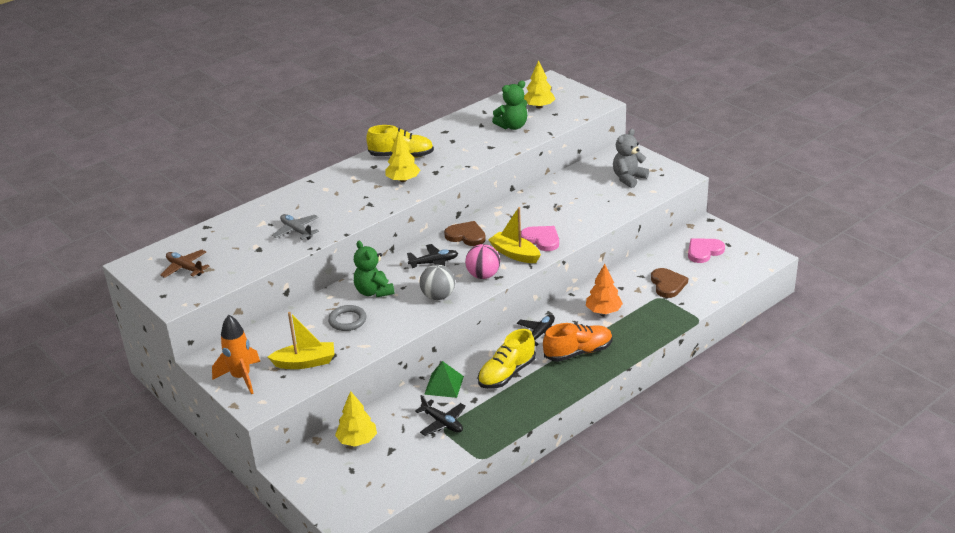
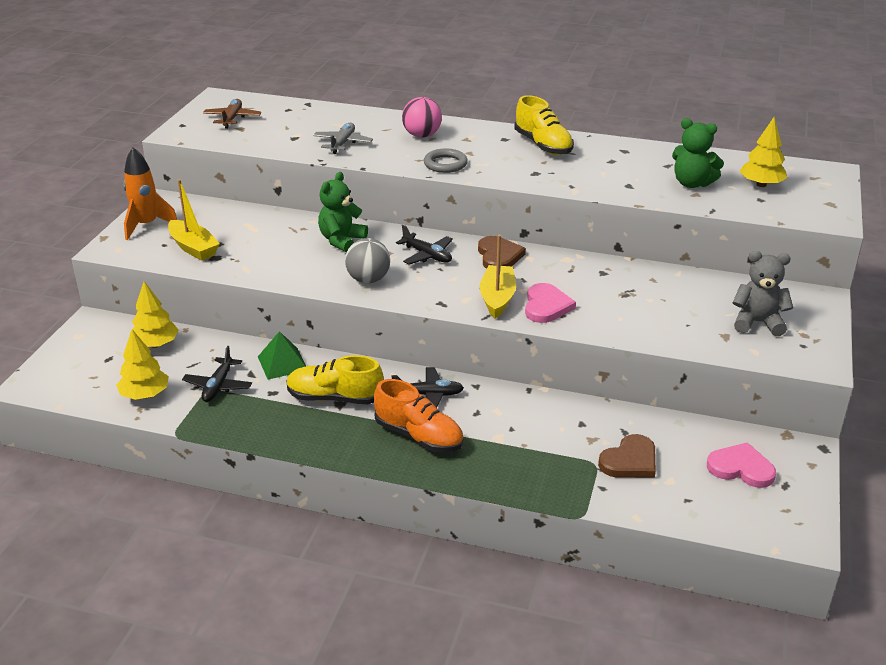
camera: 55 degrees right, 0 degrees up
grey ring [328,305,367,331] -> grey ring moved to [424,148,468,173]
yellow tree [385,131,420,182] -> yellow tree moved to [116,329,169,400]
pink ball [465,244,500,279] -> pink ball moved to [402,97,442,138]
orange tree [586,264,623,314] -> none

